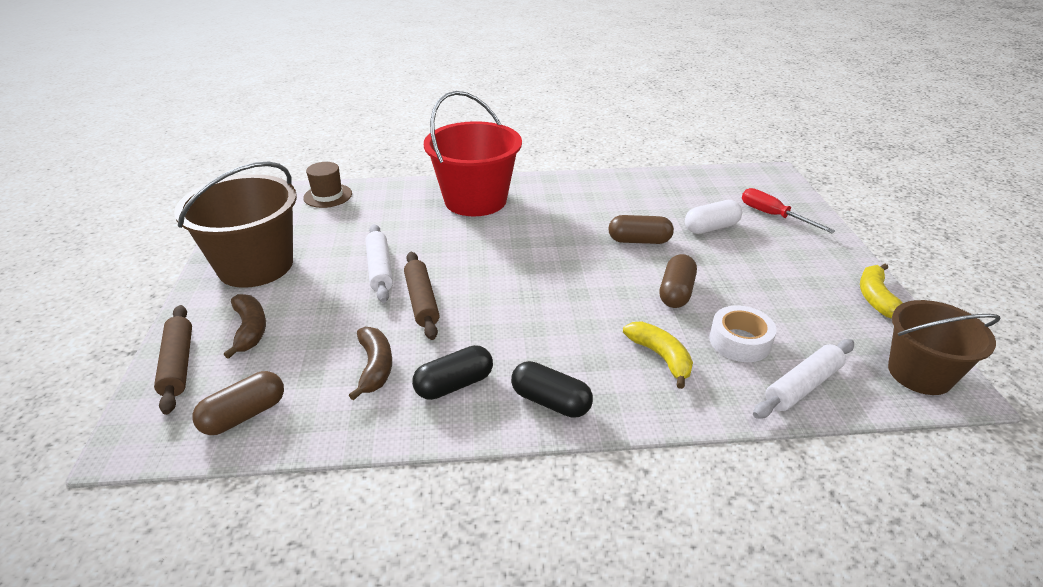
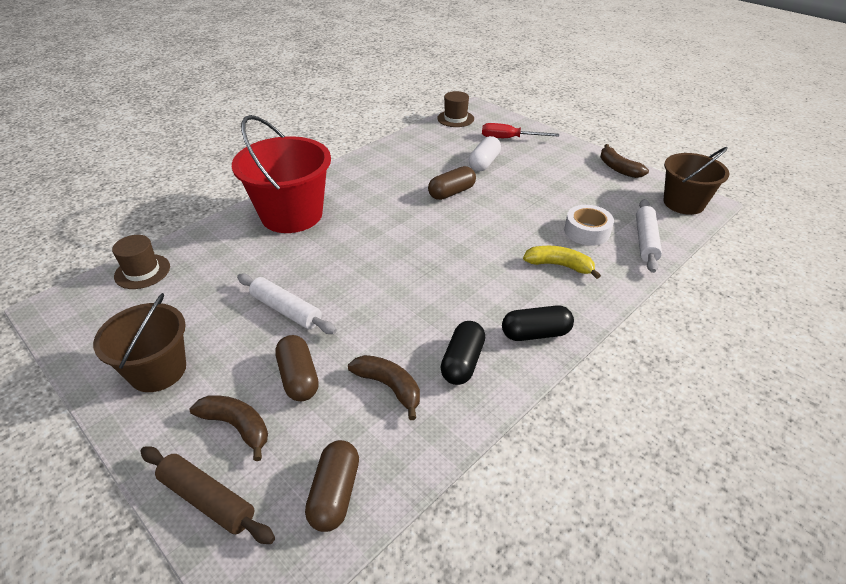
camera: 40 degrees left, 5 degrees up
brown bucket [174,162,297,288] -> brown bucket [93,293,186,392], size x0.66
brown rolling pin [404,252,440,340] -> none
brown capsule [660,254,697,308] -> brown capsule moved to [275,335,319,401]
yellow banana [860,264,902,319] -> brown banana [600,144,649,178]
none -> brown hat [437,91,474,127]

